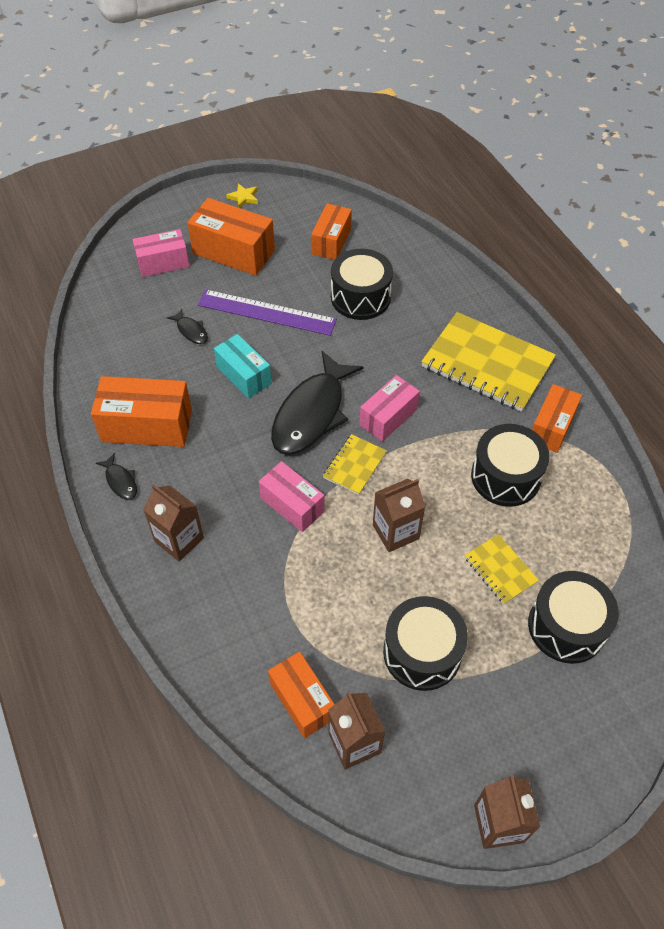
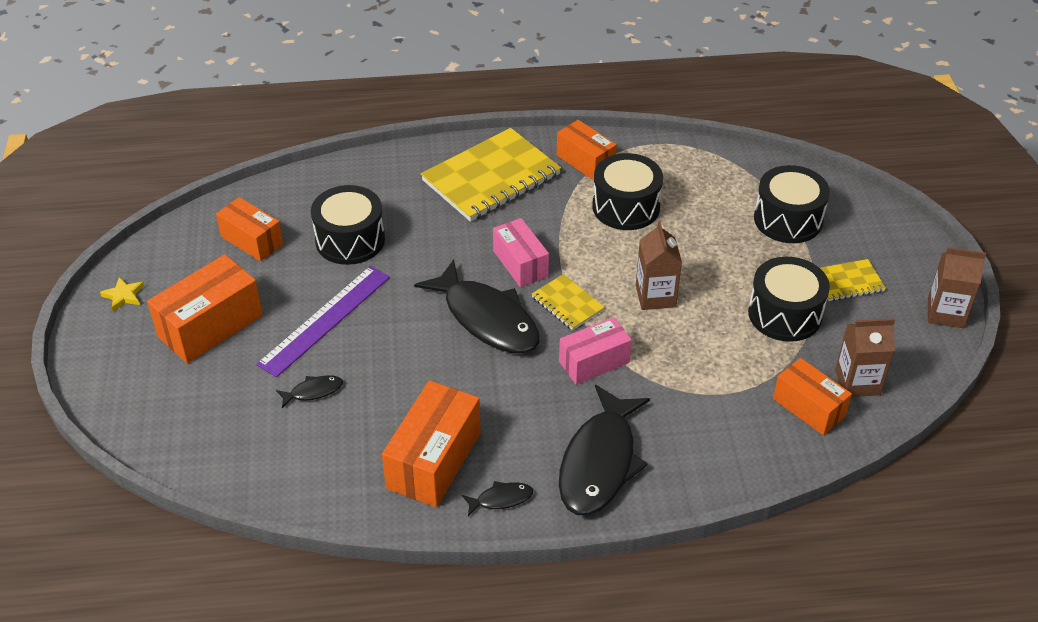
camera: 70 degrees left, 10 degrees down
pink box [132,229,190,277] -> none
brown carton [143,484,204,562] -> black fish [559,385,650,515]
turquoise box [214,334,272,399] -> none
orange box [268,651,335,738] -> orange box turned 60 degrees clockwise [773,358,852,435]
yellow notebook [464,534,539,604] -> yellow notebook moved to [820,259,886,301]

